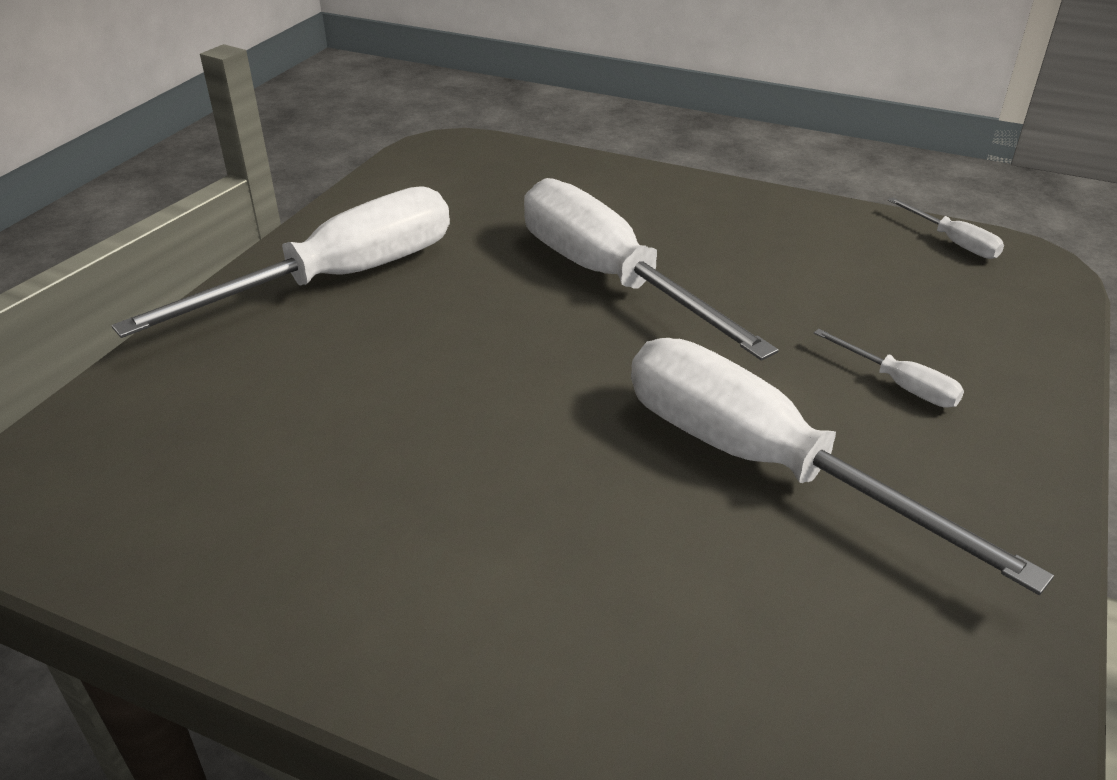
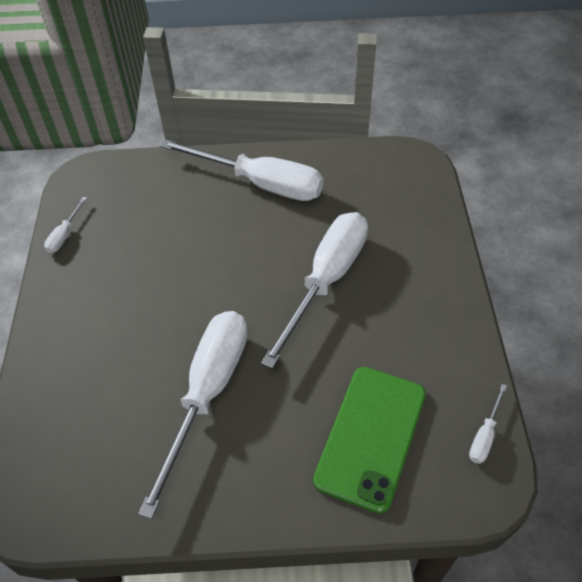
camera: 65 degrees right, 15 degrees up
white screwdriver [814,329,964,407] -> white screwdriver moved to [44,197,87,253]
none -> green phone [313,367,426,514]

